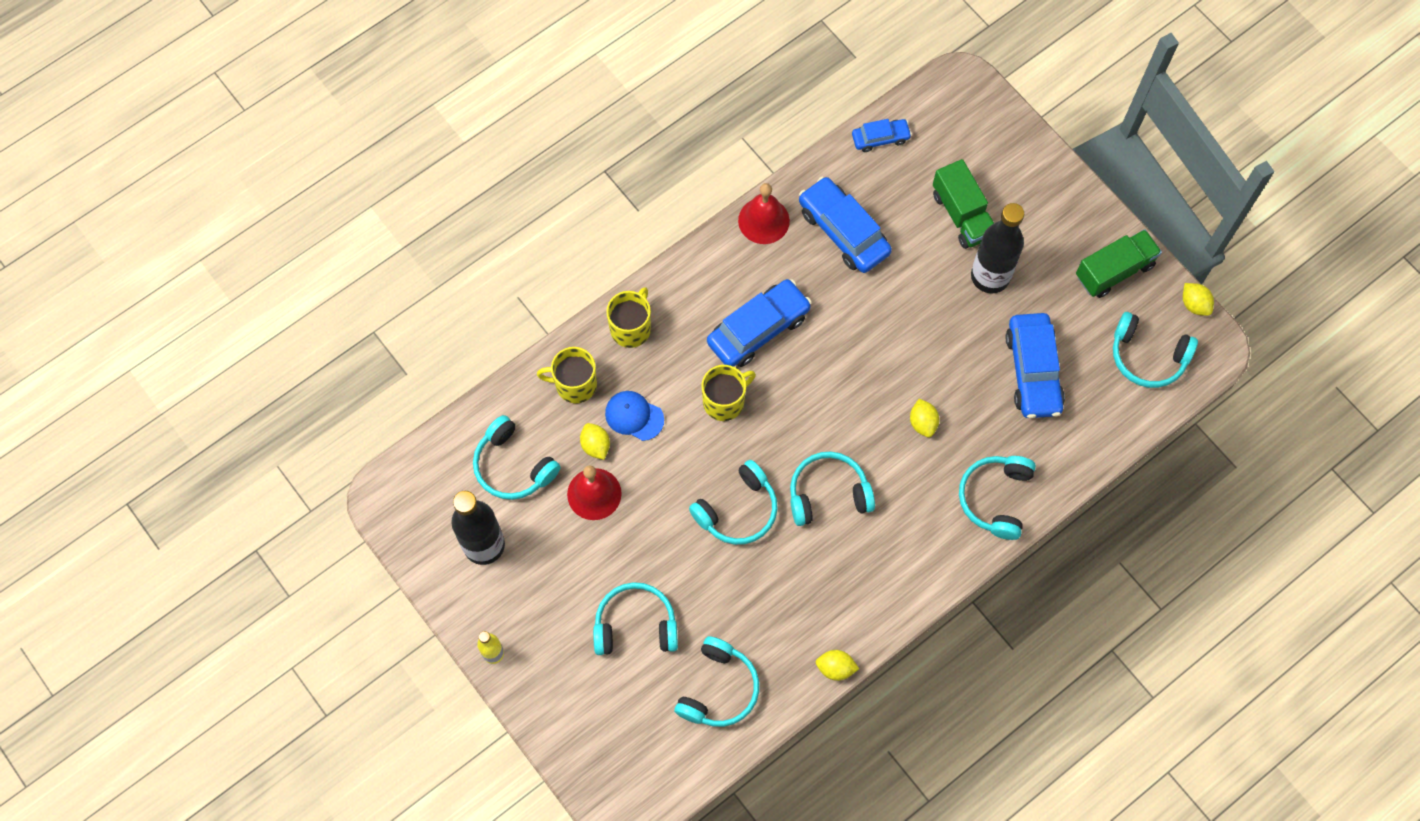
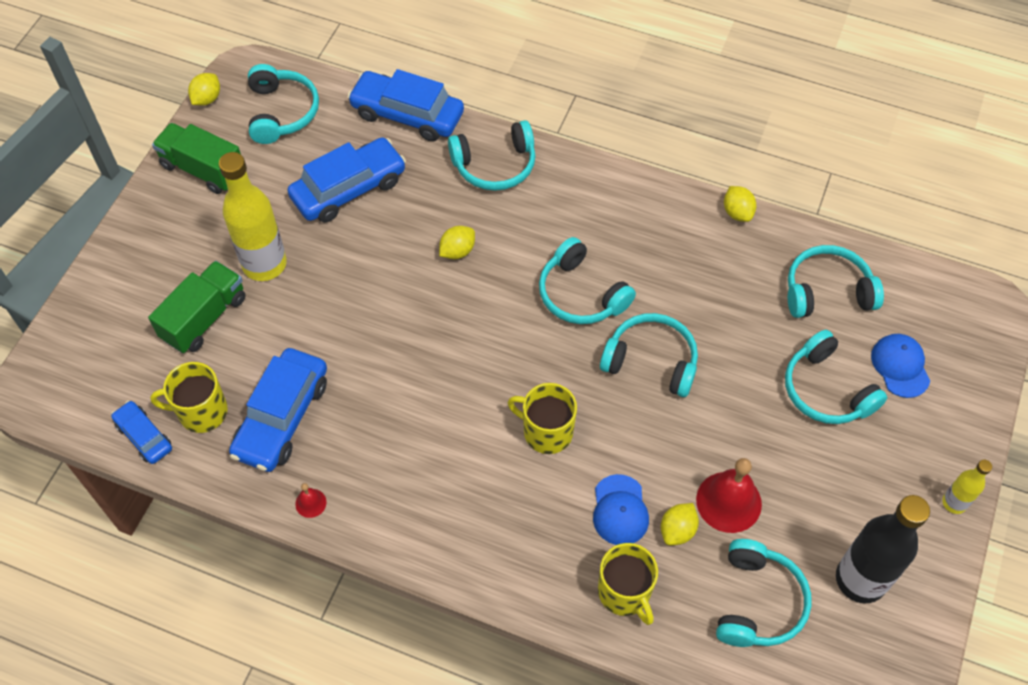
camera: 120 degrees left, 10 degrees down
yellow mug [606,287,651,348] -> yellow mug moved to [150,362,228,433]
blue car [707,279,812,367] -> blue car moved to [347,69,464,142]
red bell [738,183,790,244] -> red bell [295,483,327,518], size x0.48
black bottle [971,203,1024,293] -> yellow bottle [219,152,287,281]
none -> blue cap [871,334,930,398]

